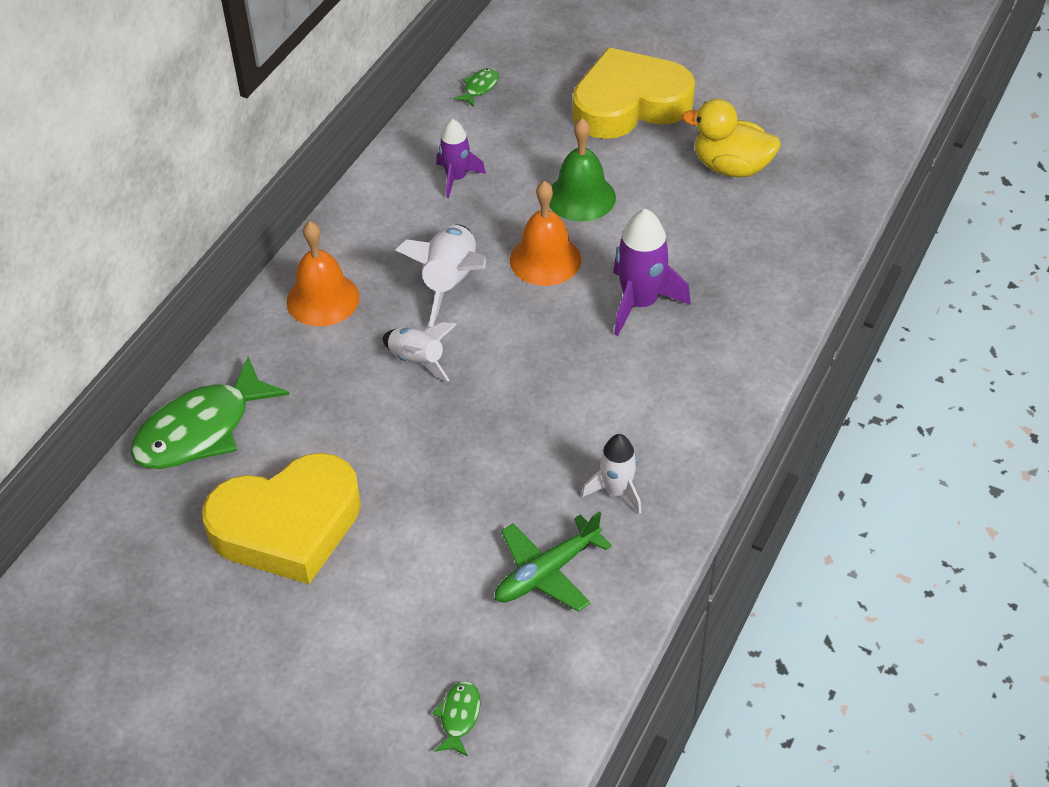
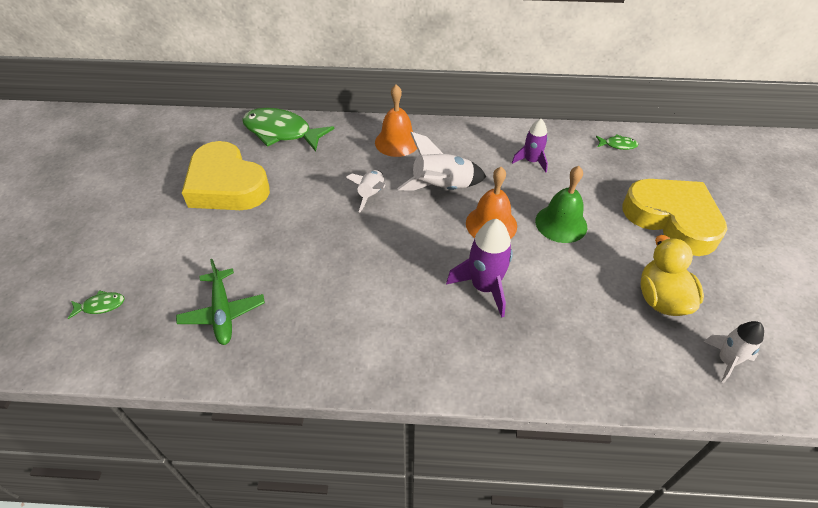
camera: 65 degrees right, 0 degrees up
green plane [495,512,612,612] -> green plane turned 135 degrees counterclockwise [176,259,265,345]
white rocket [582,434,641,514] -> white rocket moved to [704,321,764,383]

